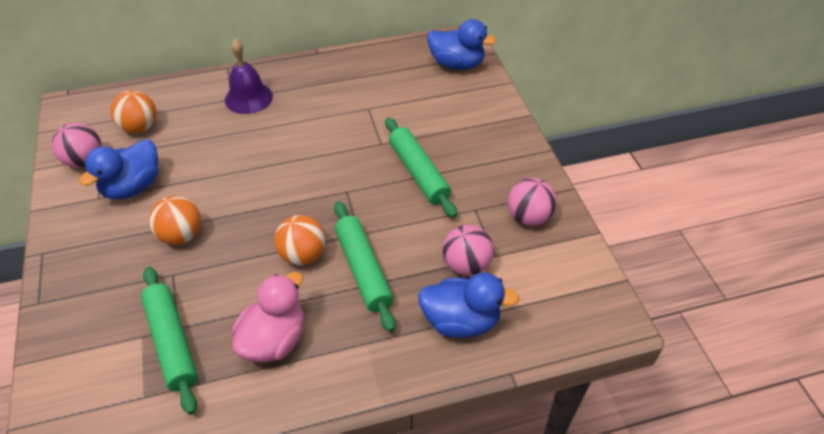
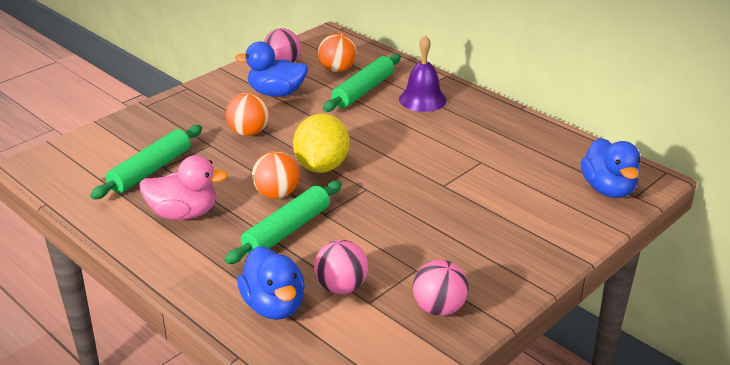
camera: 60 degrees right, 15 degrees down
green rolling pin [385,117,457,218] -> green rolling pin moved to [323,54,401,112]
none -> yellow lemon [293,113,350,173]

